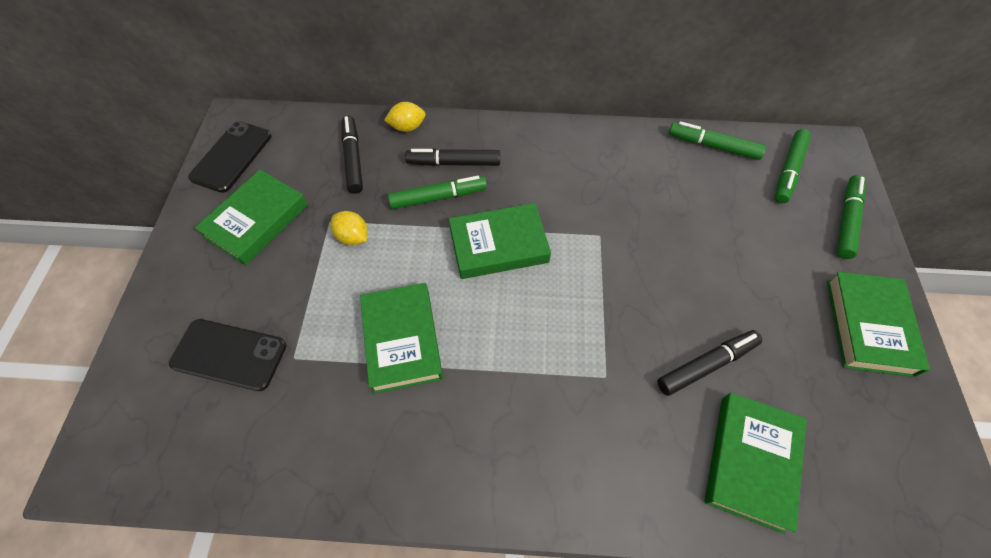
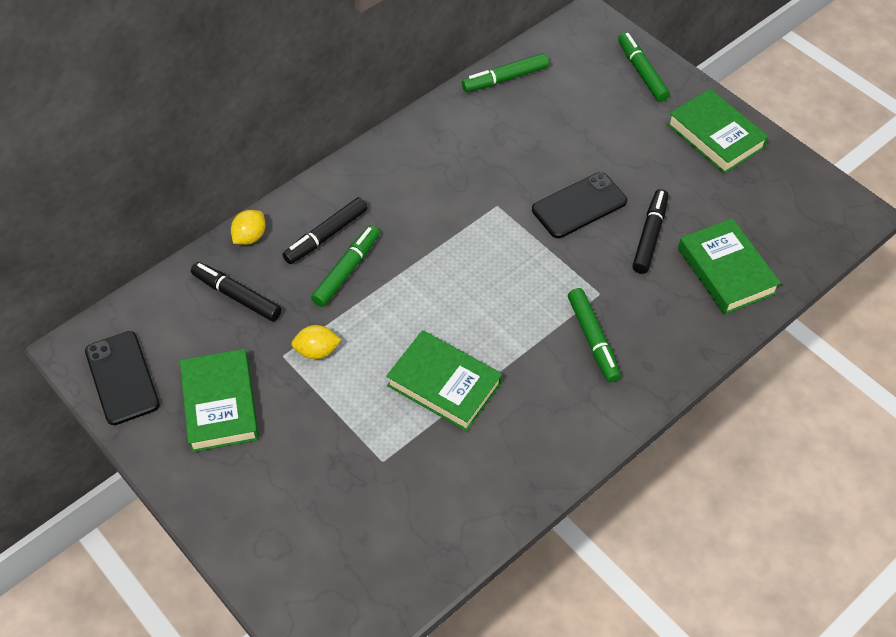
camera: 45 degrees left, 5 degrees down
black phone [169,319,286,391] -> black phone moved to [532,172,627,238]
green book [449,203,551,279] -> none
green marker [775,129,811,203] -> green marker moved to [568,288,621,382]

